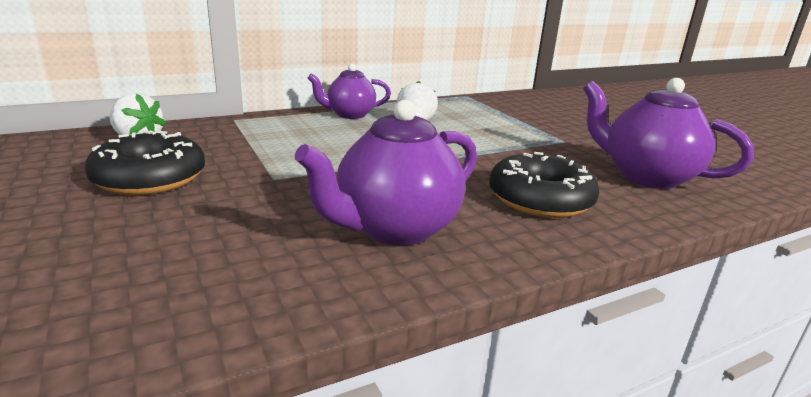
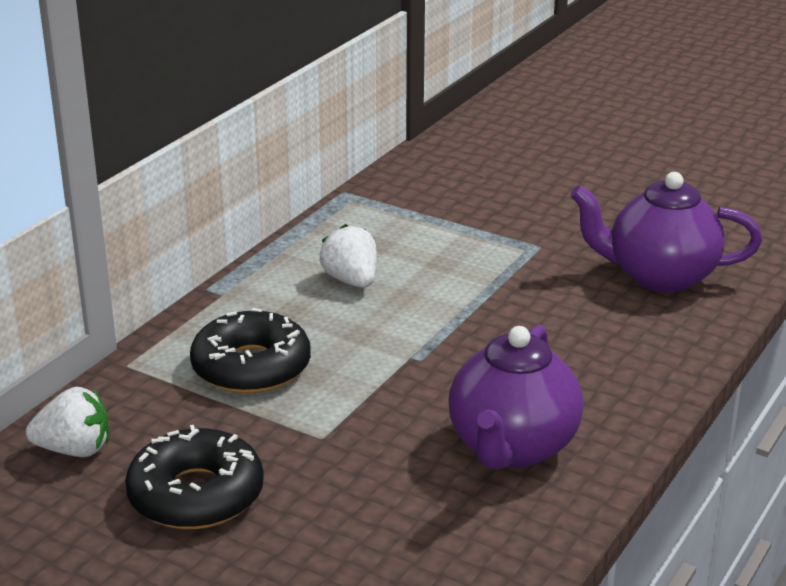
camera: 30 degrees left, 5 degrees up
purple teapot [308,64,391,119] -> none
black donut [489,152,599,218] -> black donut moved to [190,308,311,394]

